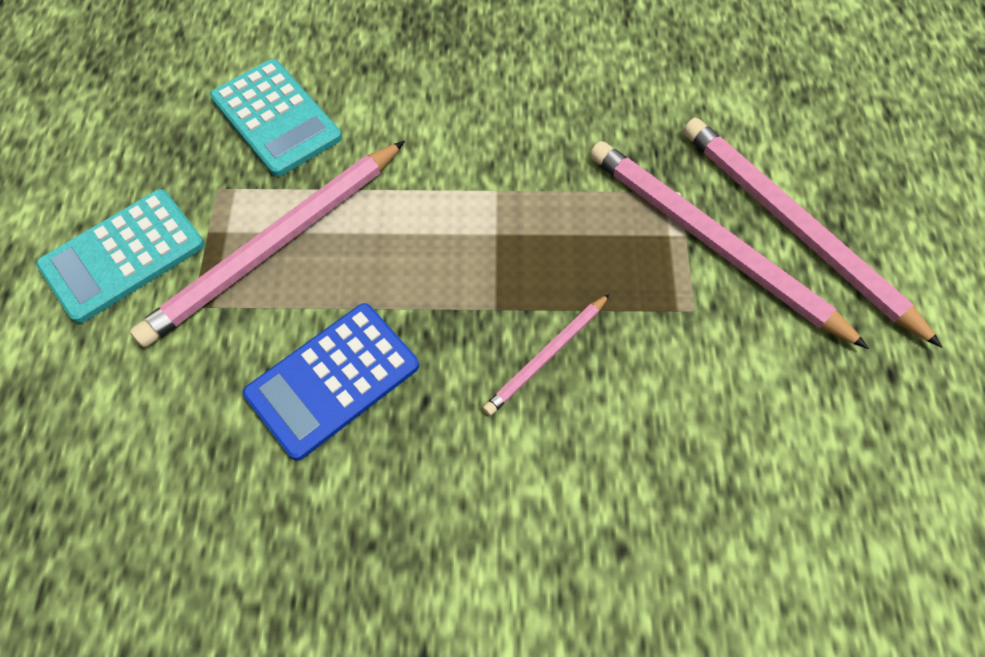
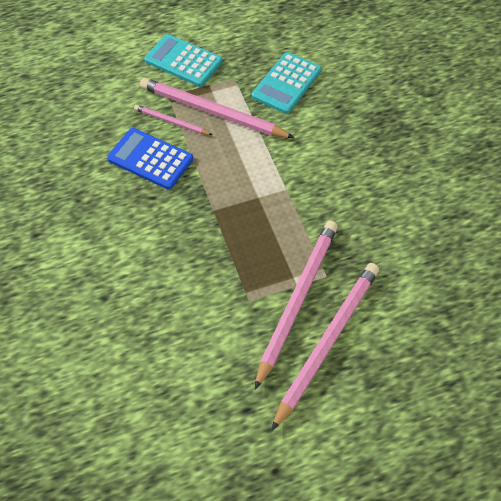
camera: 70 degrees right, 5 degrees down
pink pencil [483,294,610,416] -> pink pencil moved to [134,105,212,135]

